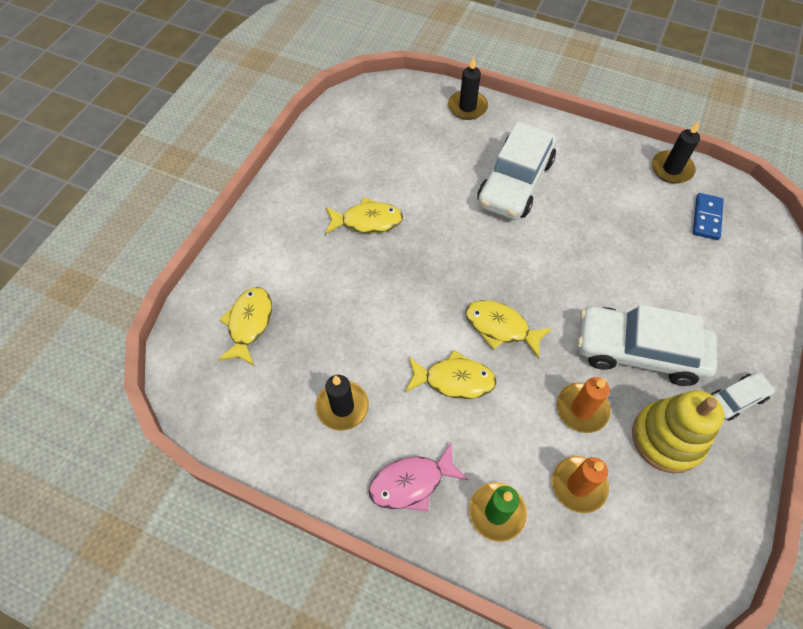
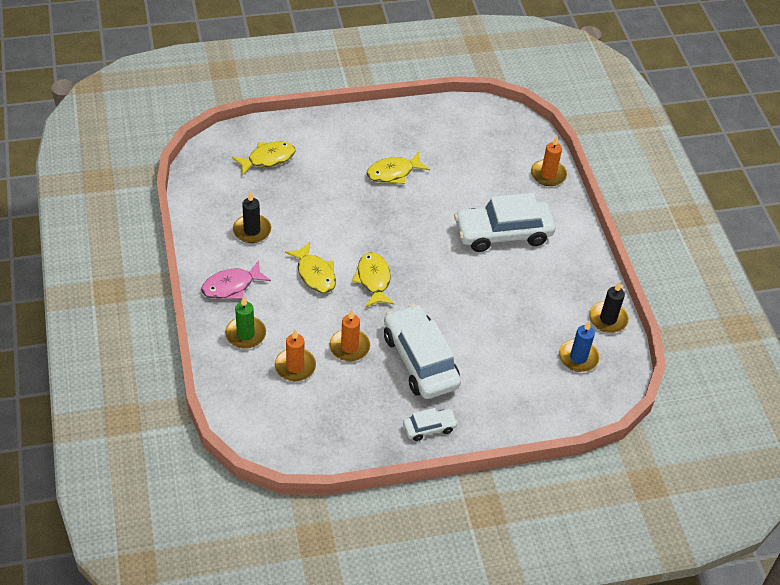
camera: 50 degrees right, 10 degrees down
yellow fish [325,197,403,235] -> yellow fish turned 105 degrees clockwise [367,152,430,184]
pink fish [369,443,468,511] -> pink fish turned 60 degrees counterclockwise [201,260,271,299]
black candle [448,57,488,120] -> orange candle [531,136,567,186]
yellow stacking toy [632,390,724,473] -> none
blue domino [693,193,724,240] -> blue candle [559,321,600,372]
white car [711,372,775,421] -> white car turned 45 degrees counterclockwise [403,408,458,441]

